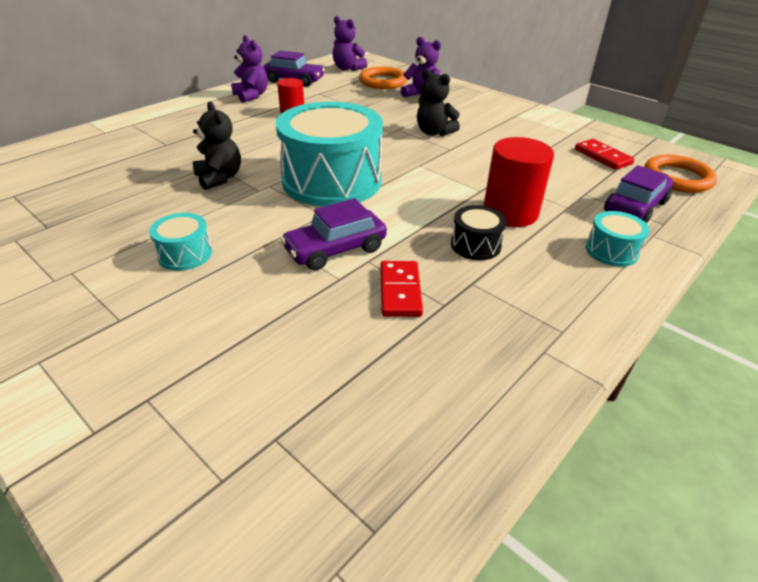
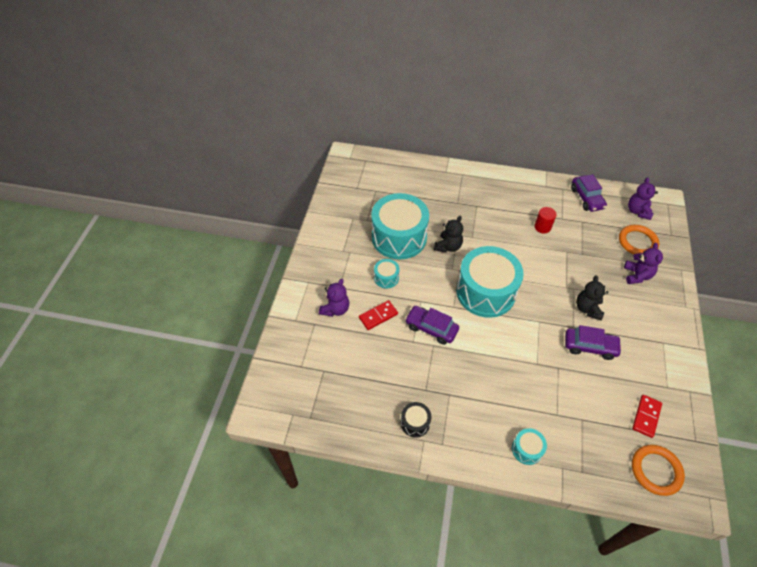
camera: 60 degrees right, 15 degrees up
purple teddy bear [231,35,268,103] -> purple teddy bear moved to [319,279,349,317]
red domino [380,261,423,317] -> red domino moved to [359,300,398,330]
black drum [451,205,507,260] -> black drum moved to [401,402,431,438]
red cylinder [483,137,554,227] -> none
purple car [604,165,673,223] -> purple car moved to [565,325,622,360]
none -> turquoise drum [371,193,429,259]

